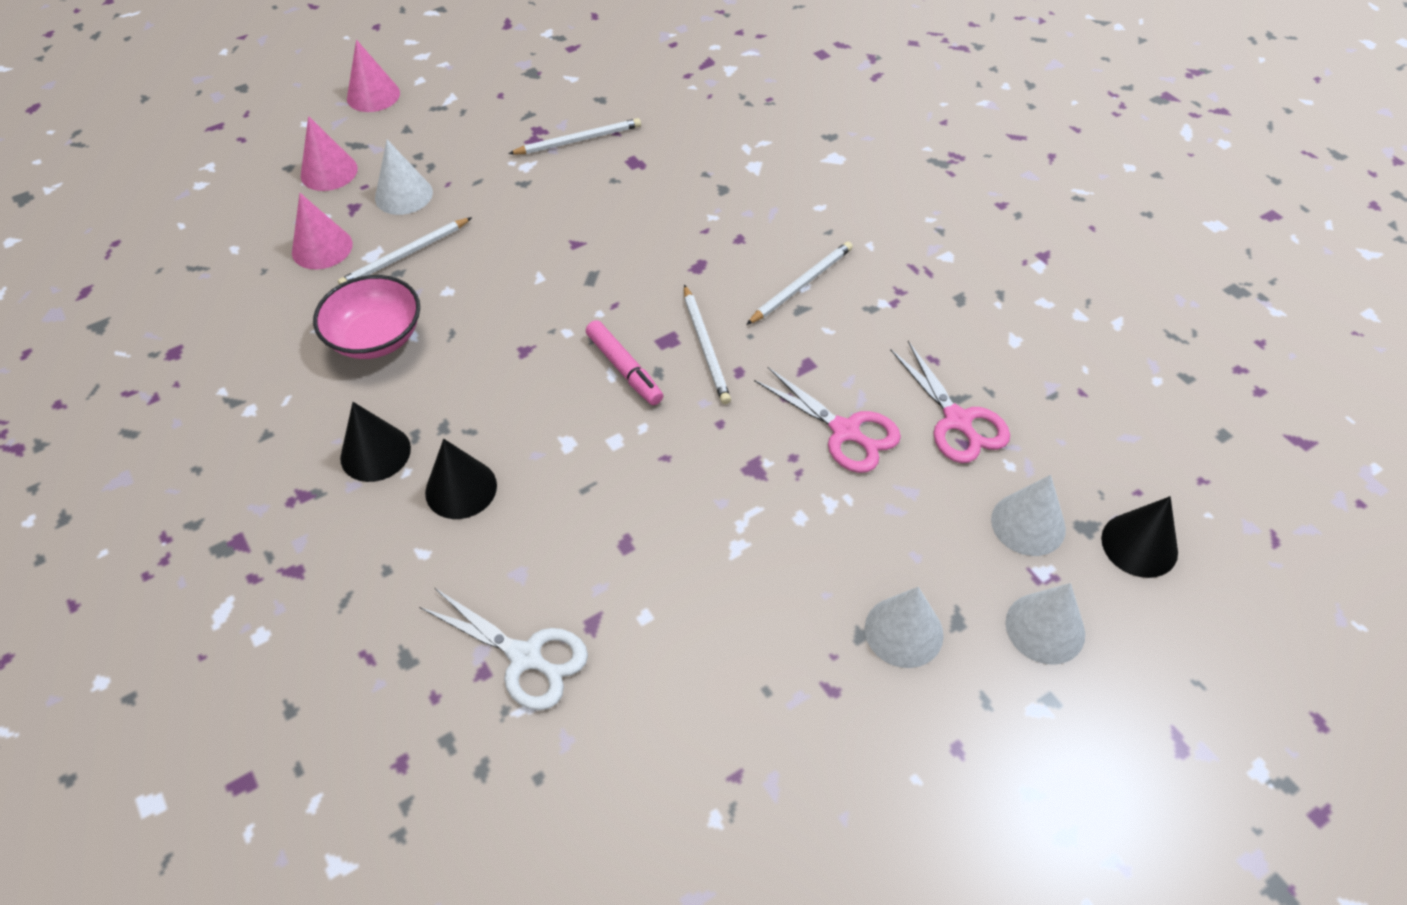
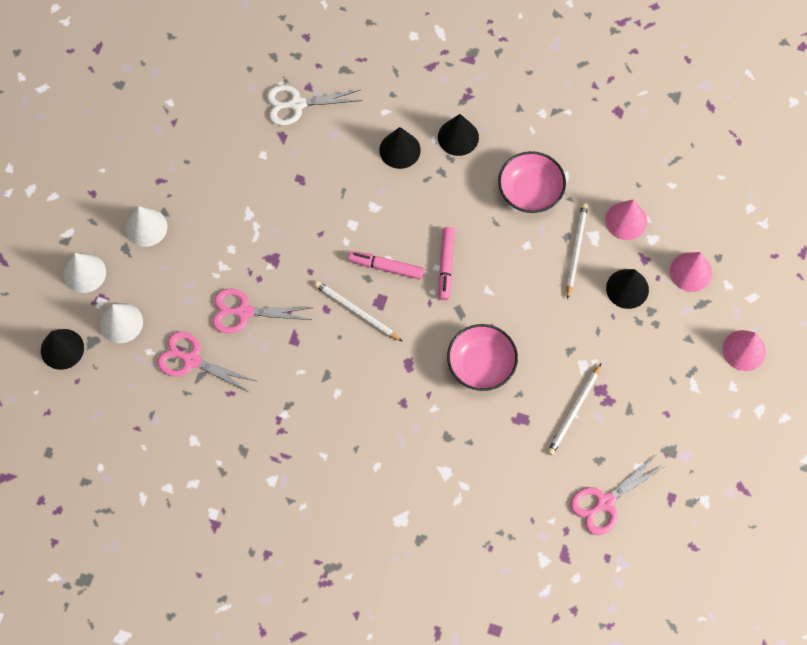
camera: 140 degrees right, 15 degrees up
white cone [375,140,433,215] -> black cone [606,269,649,309]
white pencil [746,241,853,325] -> none
none -> pink marker [438,227,455,300]
none -> pink bowl [447,324,518,391]
none -> pink scissors [570,457,665,535]

